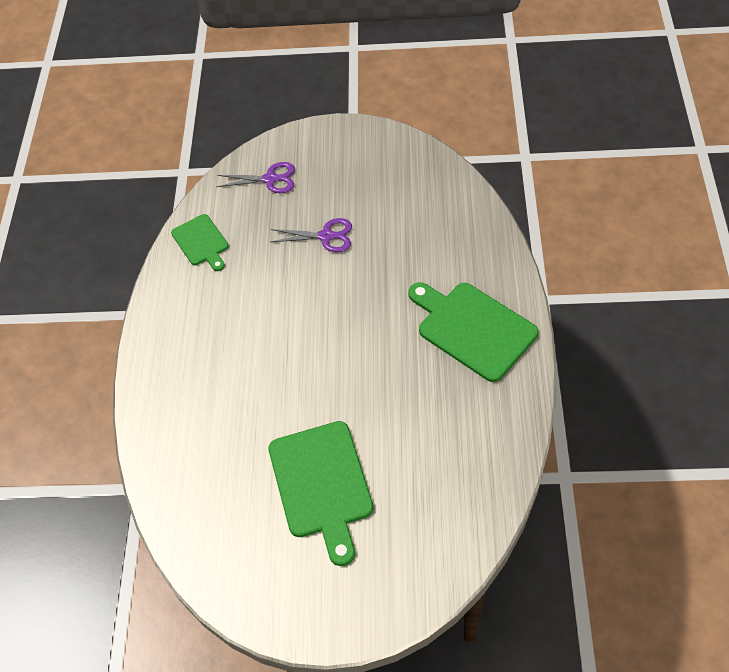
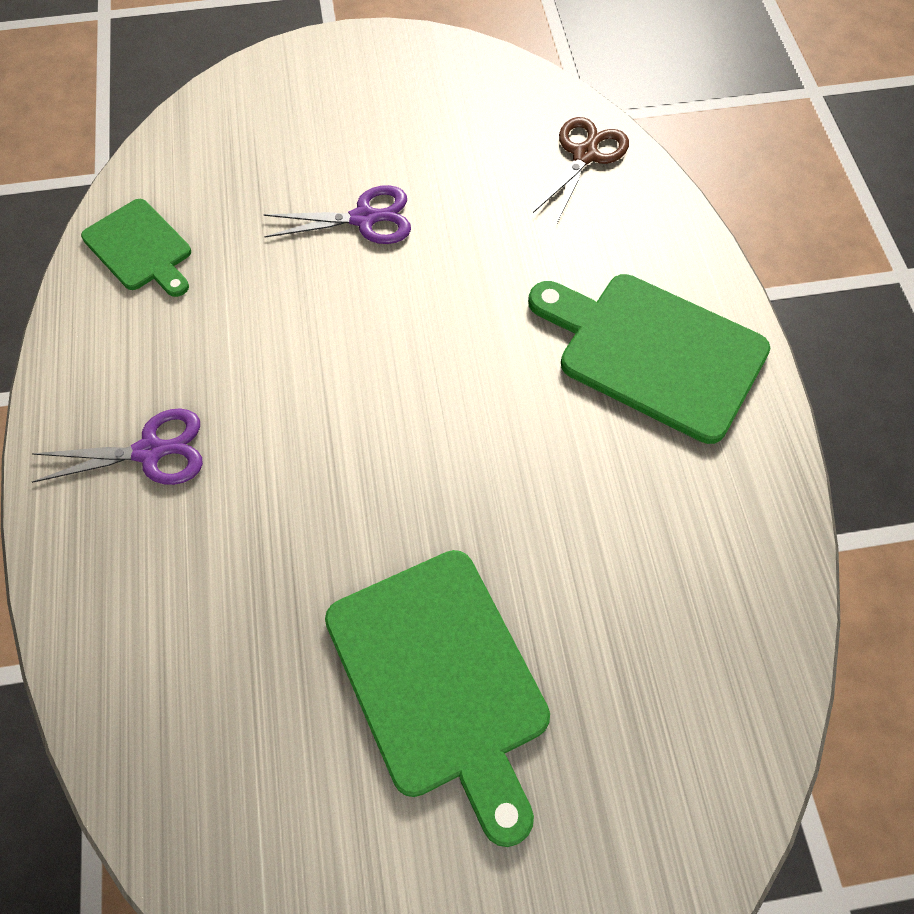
camera: 15 degrees left, 5 degrees up
purple scissors [216,162,295,193] -> purple scissors moved to [32,408,203,485]
none -> brown scissors [533,117,629,223]

